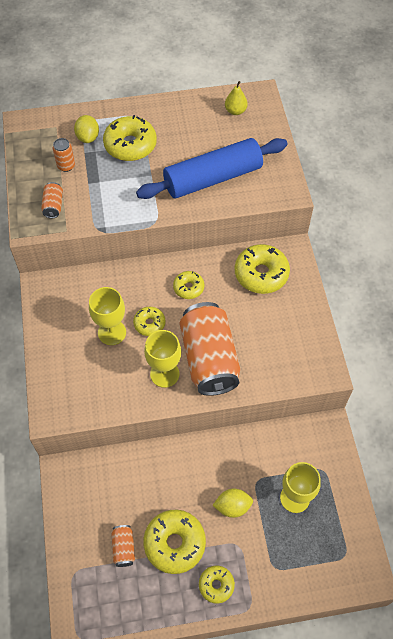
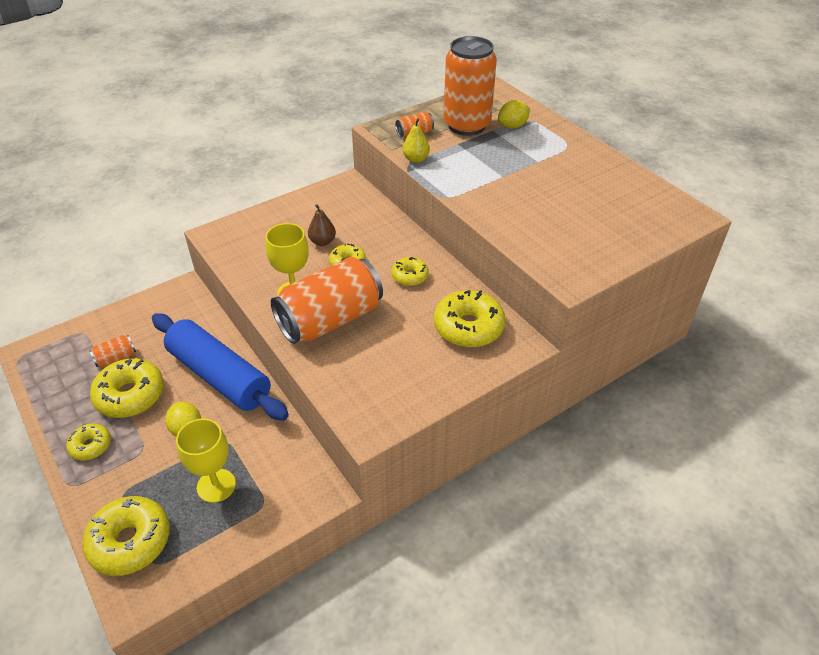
camera: 65 degrees right, 15 degrees down
orange can [53,138,75,172] -> orange can [443,36,497,136], size x2.40
yellow goblet [89,287,126,345] -> brown pear [308,204,336,246]
yellow donut [103,115,157,161] -> yellow donut moved to [82,496,170,576]
blue rolling pin [136,138,287,199] -> blue rolling pin moved to [152,313,289,421]
yellow pear [225,81,248,115] -> yellow pear moved to [402,118,430,163]

